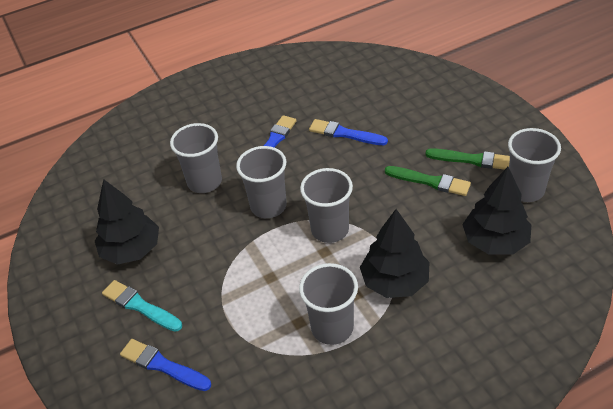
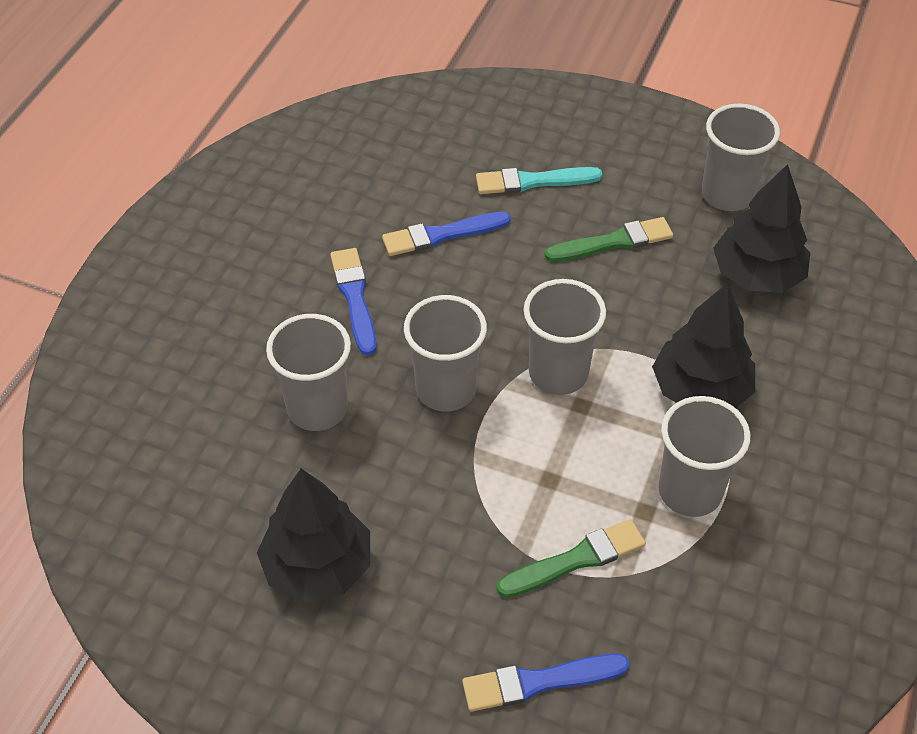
camera: 45 degrees left, 5 degrees up
turquoise brush [102,280,182,332] -> turquoise brush moved to [476,167,602,194]
green brush [425,148,510,170] -> green brush moved to [496,519,646,598]

